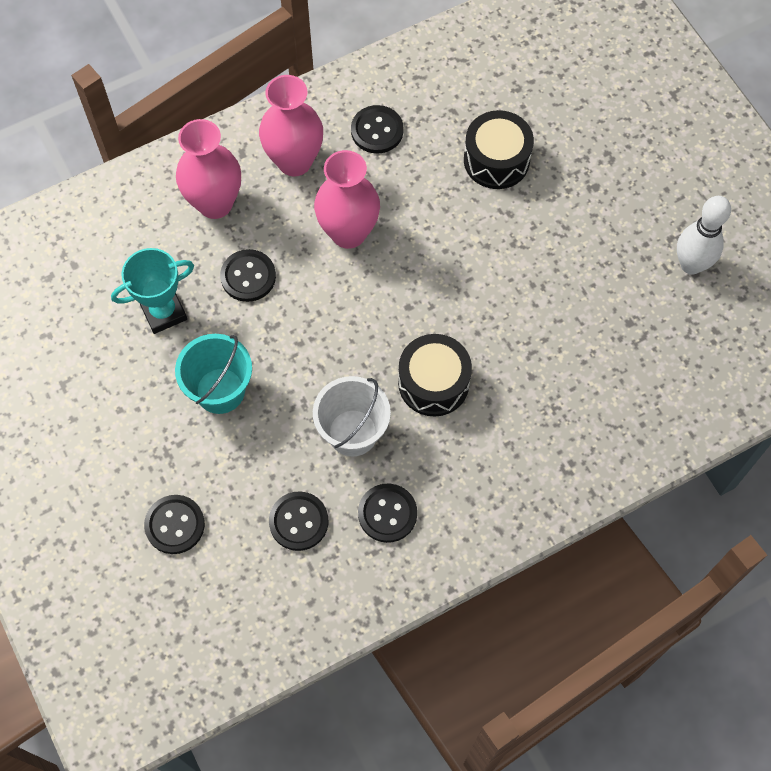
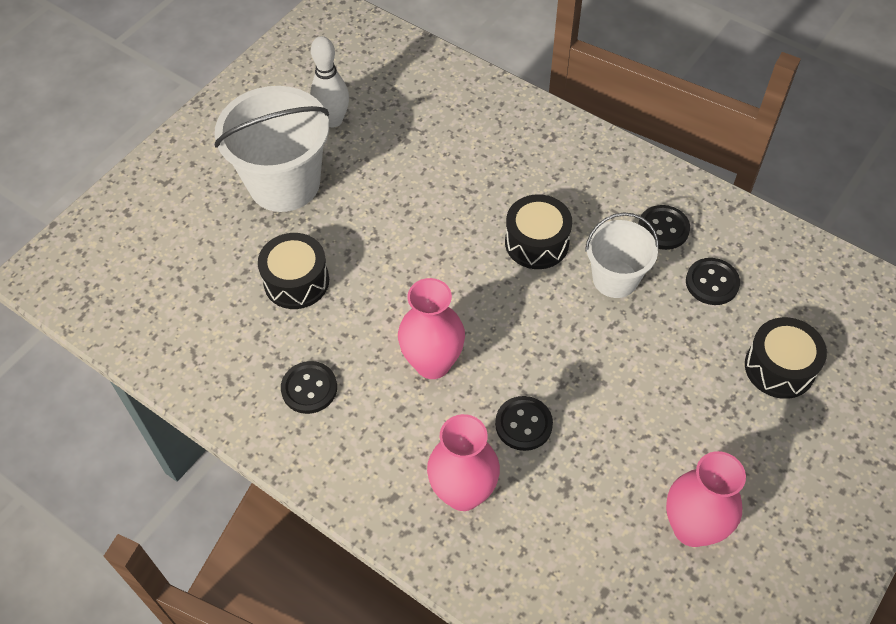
camera: 115 degrees left, 10 degrees down
turquoise trophy [111,248,194,334] -> none
black button [144,495,205,554] -> black drum [745,317,827,399]
turquoise bucket [175,334,252,414] -> none
pink vase [259,75,323,176] -> pink vase moved to [666,451,746,547]
none -> white bucket [214,86,329,212]

